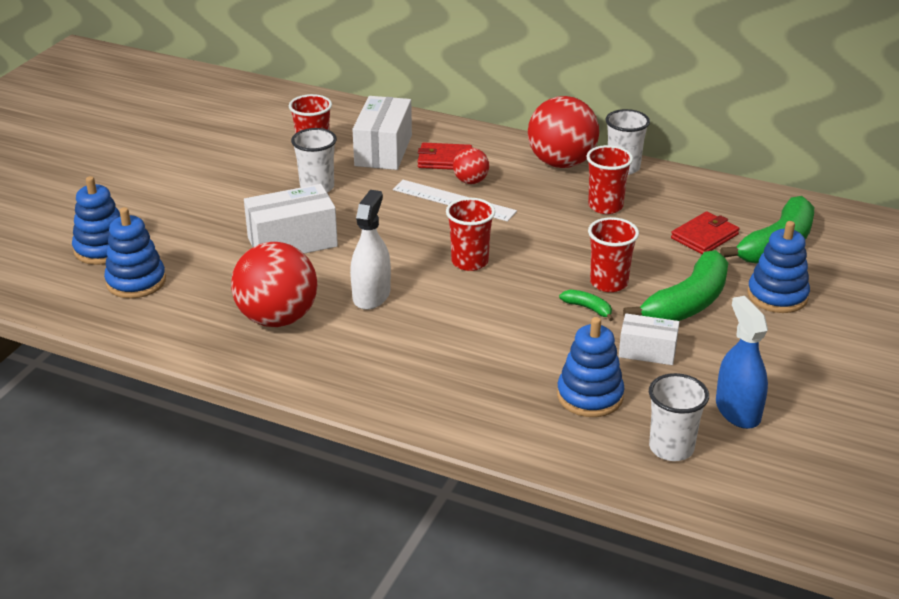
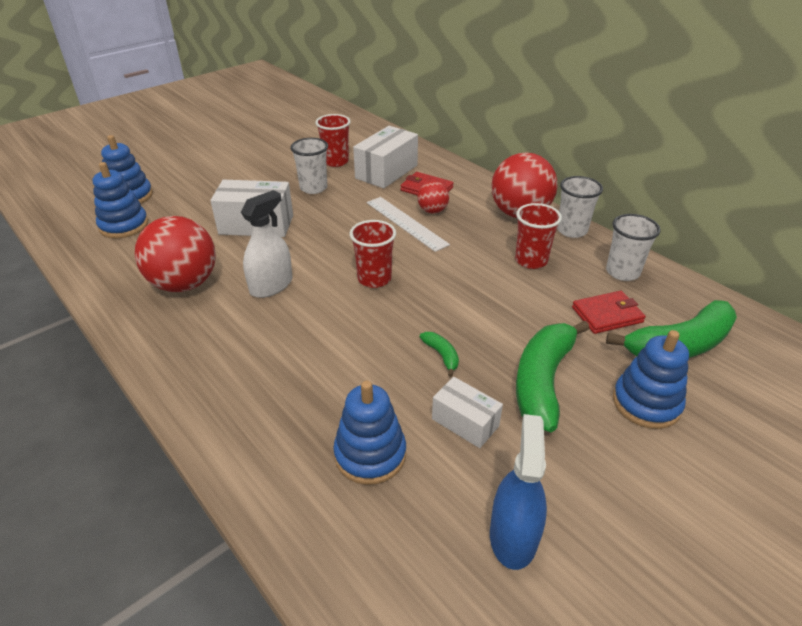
camera: 25 degrees right, 5 degrees up
red cup [588,217,639,292] -> none
green banana [623,250,728,321] -> green banana turned 135 degrees clockwise [516,321,590,432]
white cup [649,373,709,461] -> white cup moved to [606,214,661,281]

